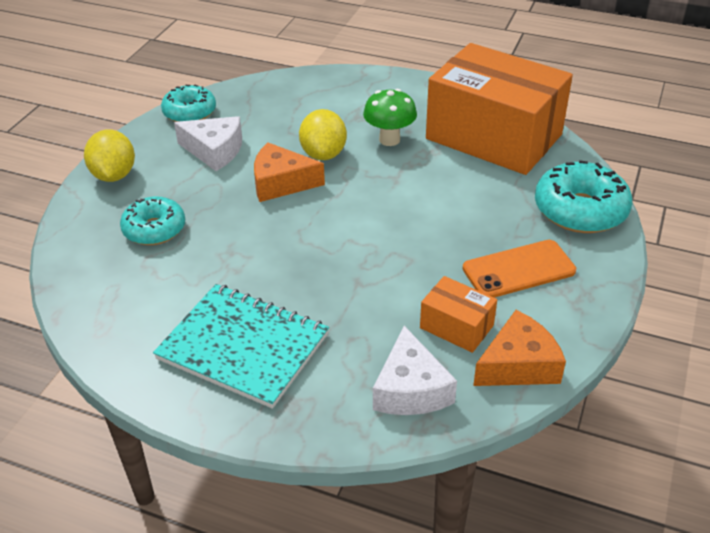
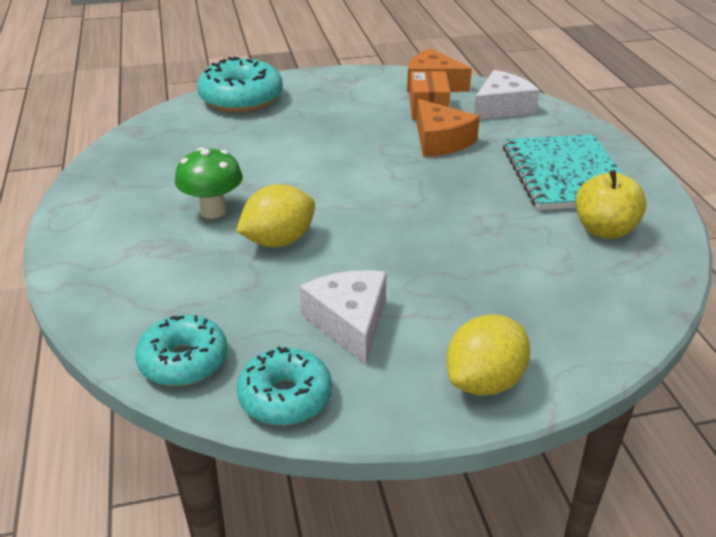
camera: 125 degrees left, 5 degrees down
turquoise donut [120,196,185,245] -> turquoise donut moved to [135,315,228,386]
orange cheese [254,142,325,202] -> orange cheese moved to [417,99,480,157]
orange box [426,43,573,175] -> none
orange phone [463,240,576,298] -> none
none -> yellow apple [575,170,647,239]

